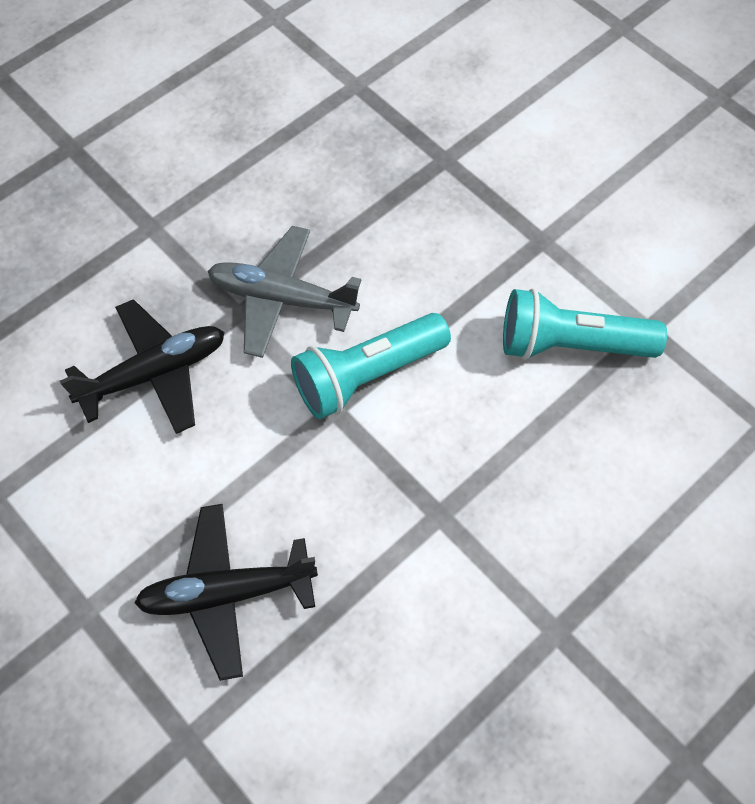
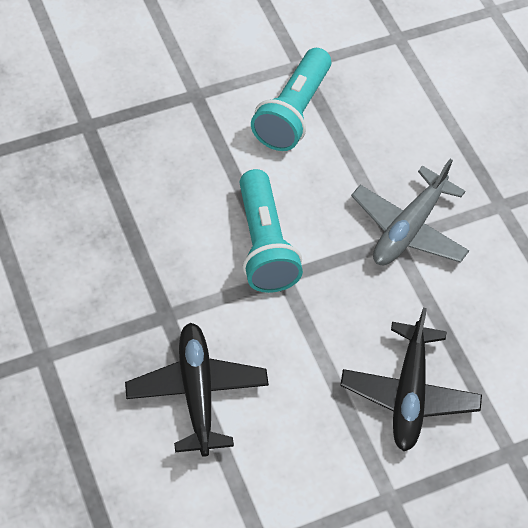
camera: 75 degrees left, 5 degrees down
grey plane [207,226,361,358] -> grey plane moved to [351,159,469,266]

